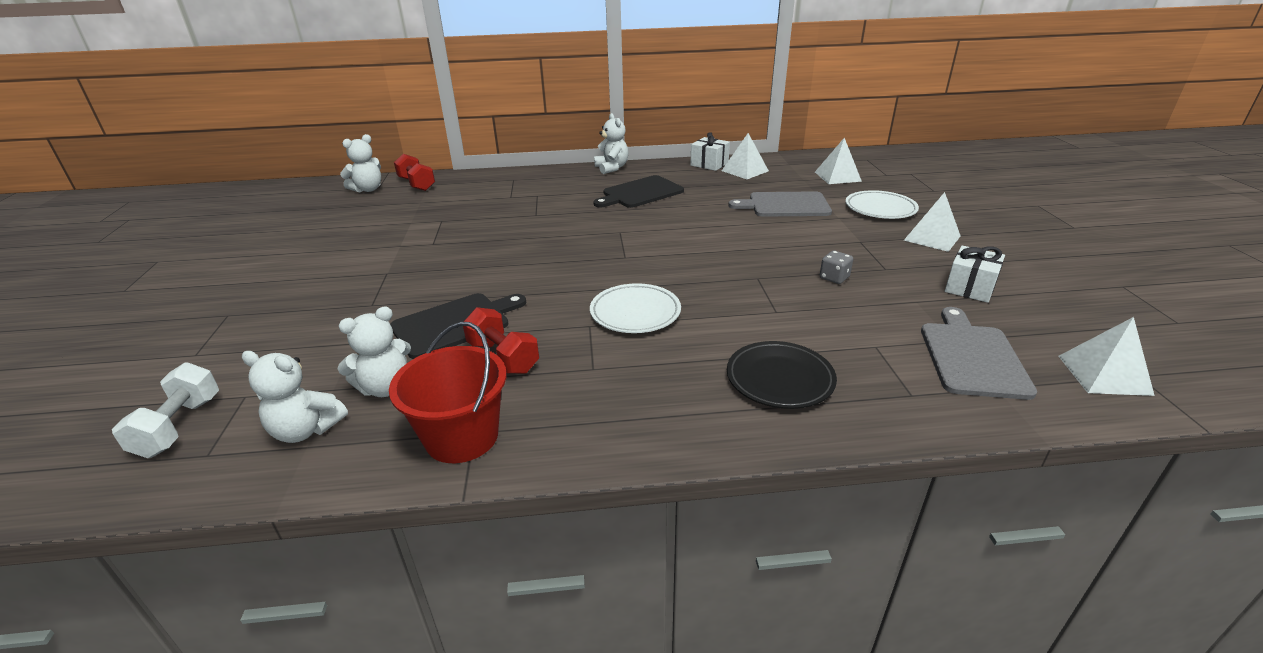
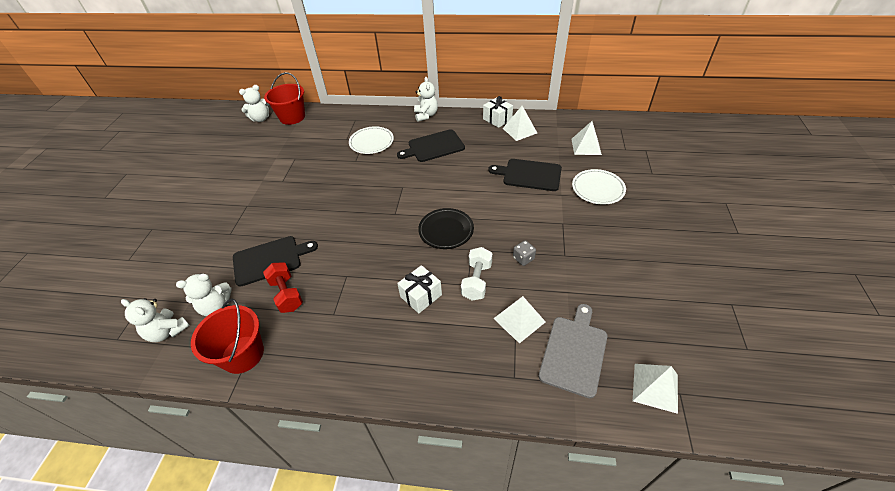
camera: 15 degrees right, 15 degrees up
white dumbbell [112,363,219,458] -> white dumbbell moved to [461,247,493,301]
red dumbbell [394,154,435,191] -> red bucket [264,72,305,125]
white plate [590,283,681,333] -> white plate moved to [349,126,394,154]
black plate [727,341,837,409] -> black plate moved to [418,208,474,249]
grey cutting board [728,191,832,217] -> black cutting board [488,159,562,191]
white pyramid [904,192,960,252] -> white pyramid moved to [493,296,546,344]
white gift [945,246,1005,303] -> white gift moved to [397,265,442,314]

